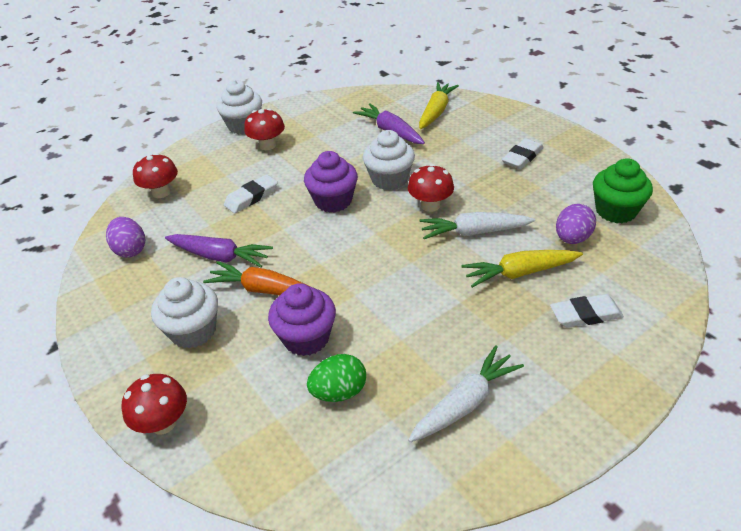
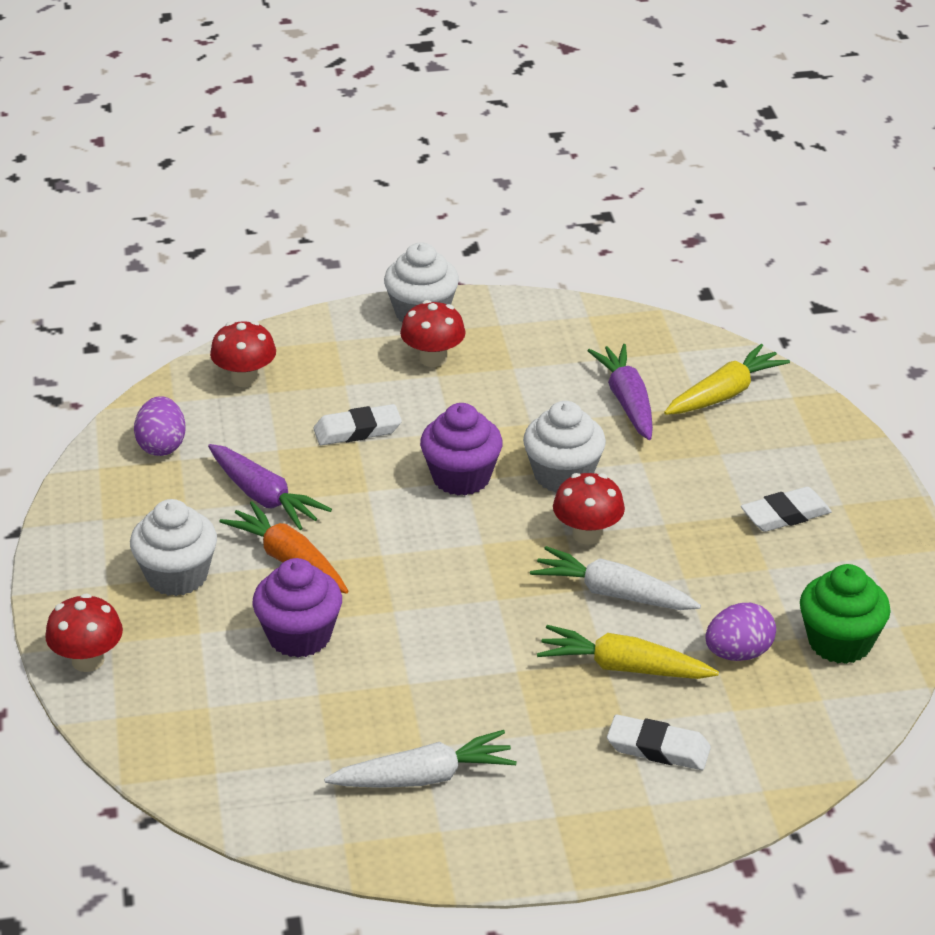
camera: 25 degrees right, 5 degrees down
green egg [307,354,366,402] -> none

